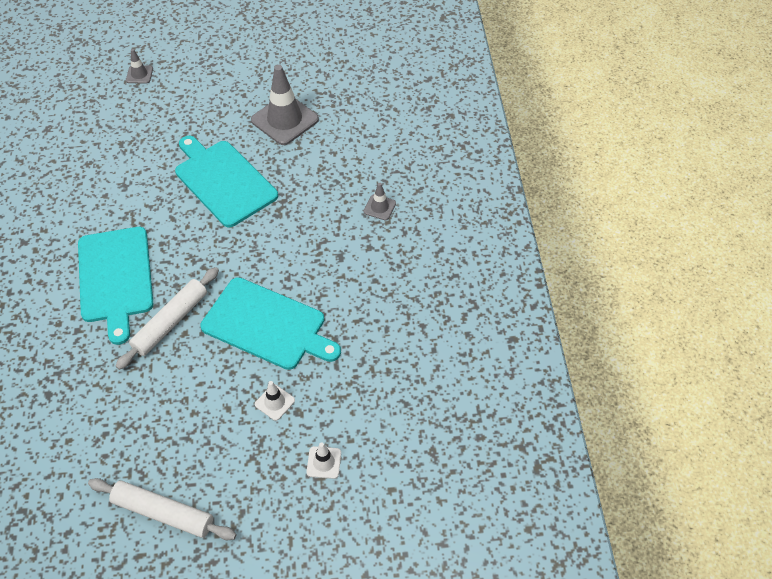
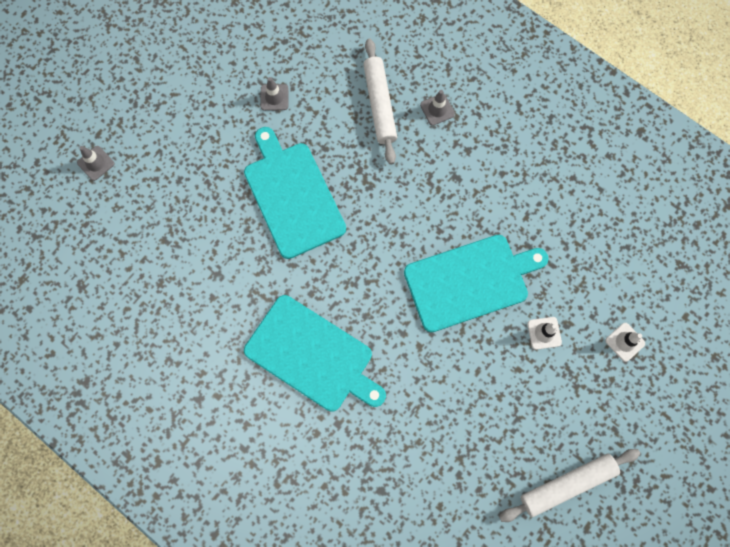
camera: 45 degrees left, 20 degrees up
white rolling pin [116,267,219,370] -> white rolling pin moved to [363,39,397,165]
turquoise cutting board [175,136,278,228] -> turquoise cutting board turned 60 degrees clockwise [244,127,346,259]
grey traffic cone [251,65,319,145] -> grey traffic cone [260,77,289,111], size x0.48

